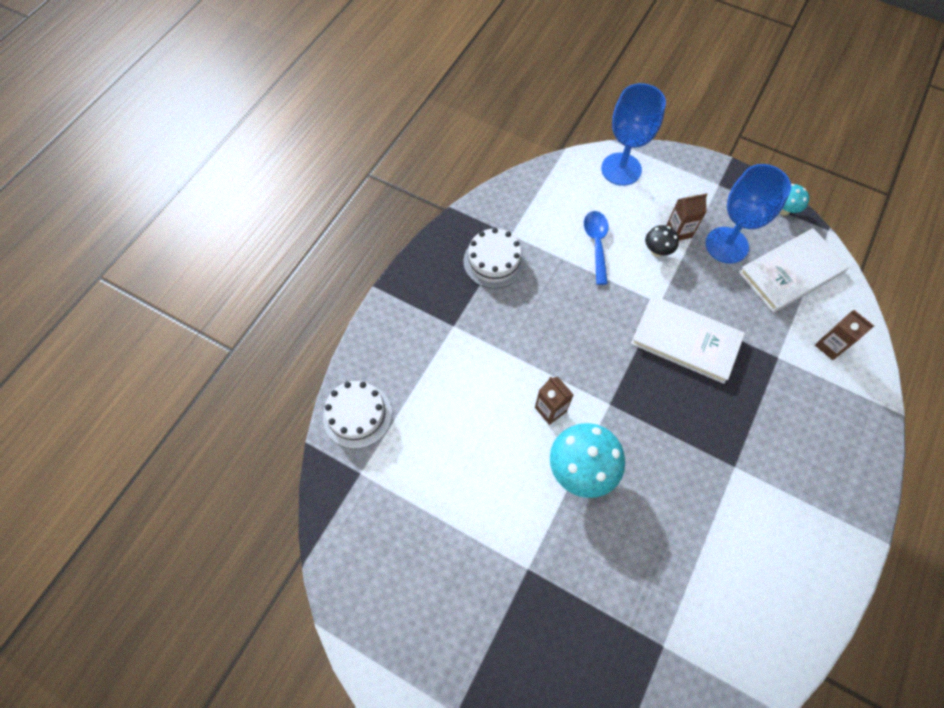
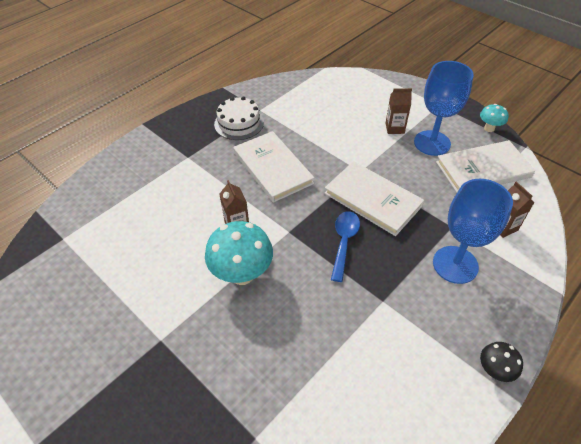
camera: 15 degrees right, 15 degrees down
white cake [323,381,392,449] -> none
blue spoon [584,211,608,285] -> blue spoon moved to [331,211,360,282]
blue goblet [601,83,666,186] -> blue goblet moved to [433,179,513,284]
black mushroom [645,225,679,257] -> black mushroom moved to [480,342,523,382]
none -> white book [234,131,314,203]

